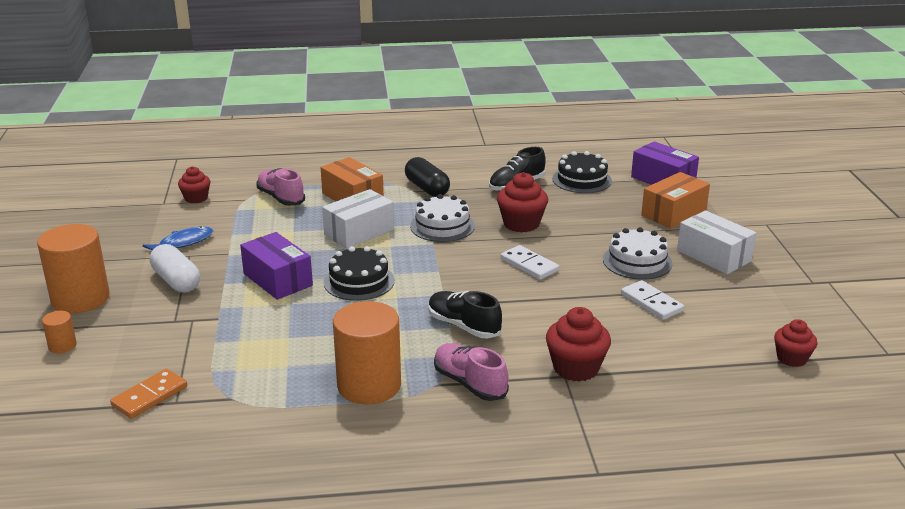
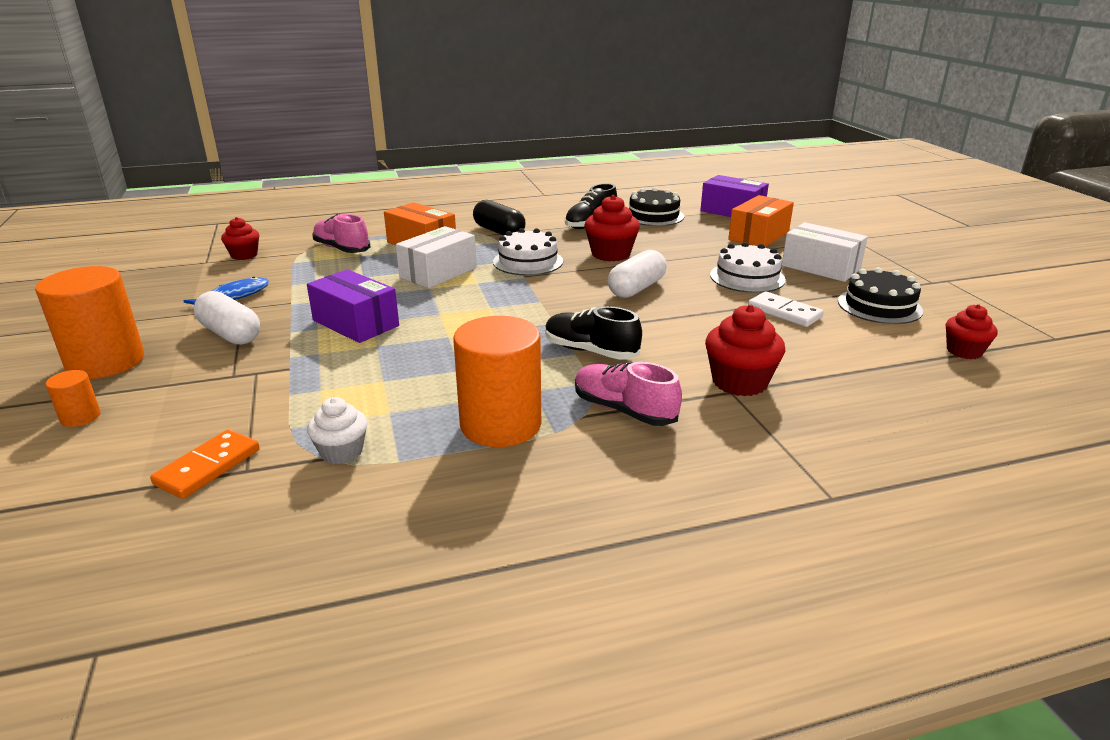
camera: 10 degrees left, 0 degrees up
black cake [324,246,395,301] -> black cake moved to [838,267,923,324]
white domino [501,245,559,280] -> white capsule [608,250,667,298]
none -> white cupcake [307,397,367,464]

